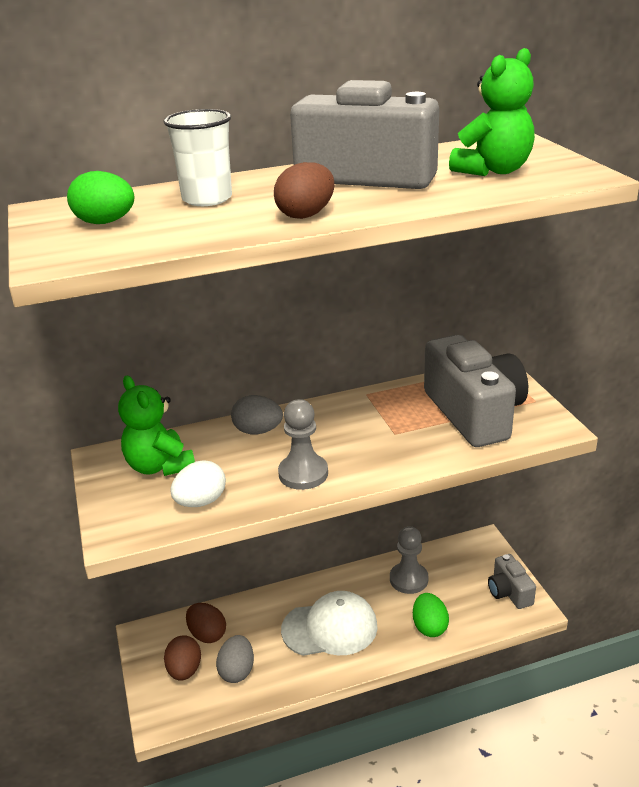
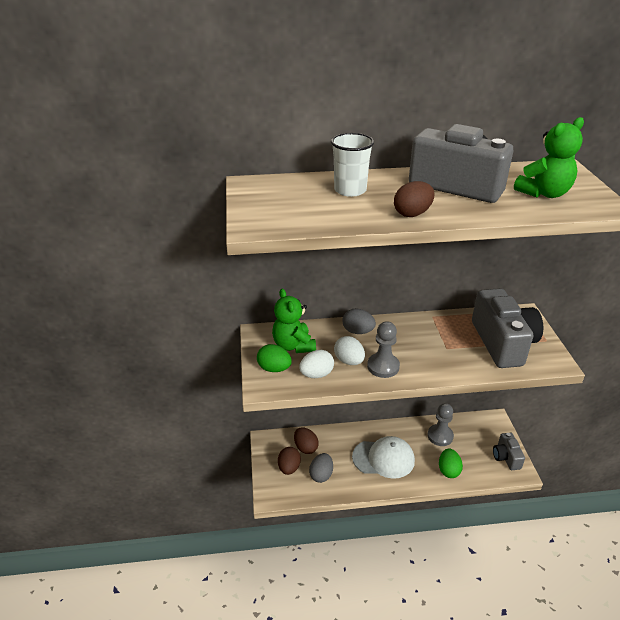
camera: 10 degrees right, 5 degrees up
green egg [67,171,134,224] -> green egg moved to [257,344,292,372]
none -> white egg [334,336,365,365]

